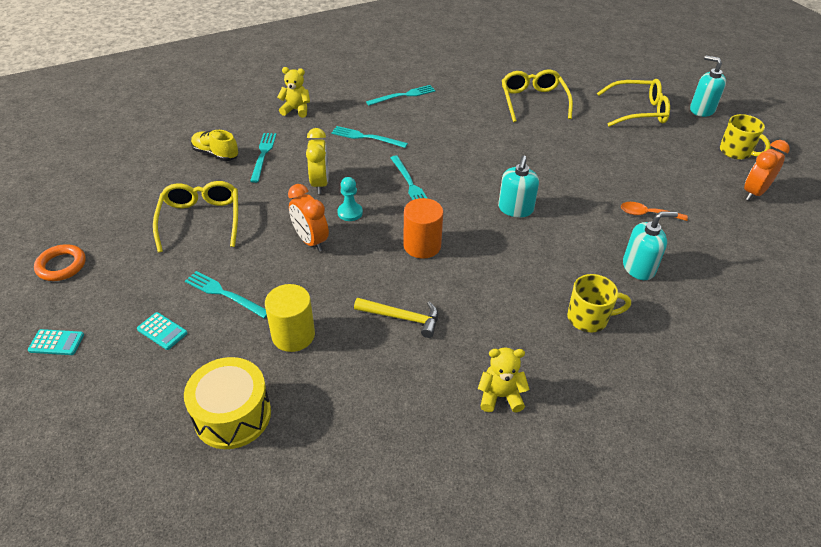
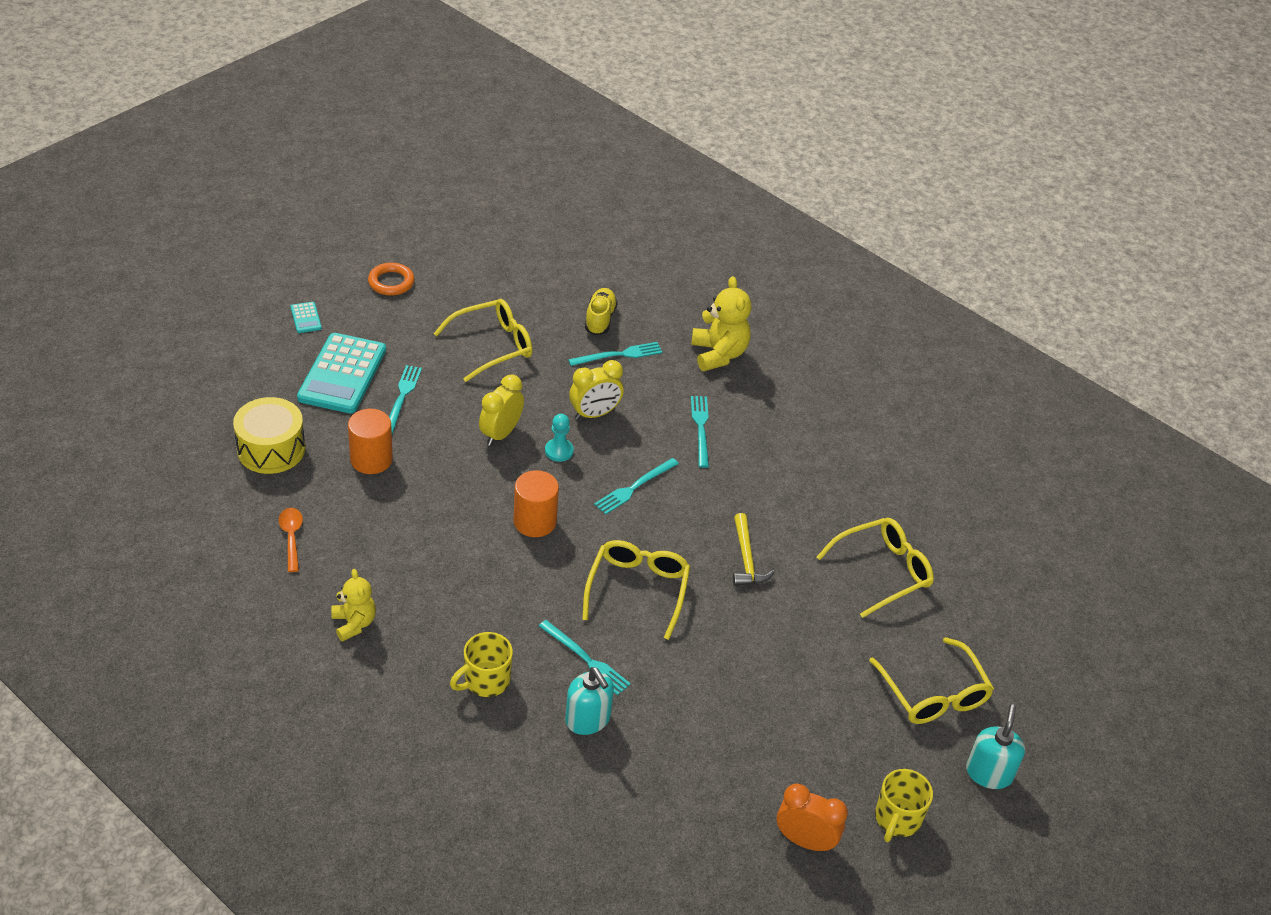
camera: 65 degrees right, 0 degrees up
turquoise calculator [137,312,187,350] -> turquoise calculator [297,333,386,413], size x2.37
yellow cylinder [265,284,315,352] -> orange cylinder [348,409,393,474]
yellow teddy bear [277,67,310,118] -> yellow teddy bear [691,276,751,371], size x1.53
orange clock [288,184,329,252] -> yellow clock [479,374,524,446]
yellow hammer [354,298,438,338] -> yellow hammer moved to [733,513,775,586]
turquoise fork [366,85,436,106] -> turquoise fork moved to [539,620,631,695]
turquoise soap dispenser [498,156,539,217] -> yellow glasses [582,540,690,640]
yellow mug [567,274,631,332] -> yellow mug turned 75 degrees clockwise [450,632,513,697]
orange spoon [621,202,688,221] -> orange spoon moved to [279,508,303,572]

